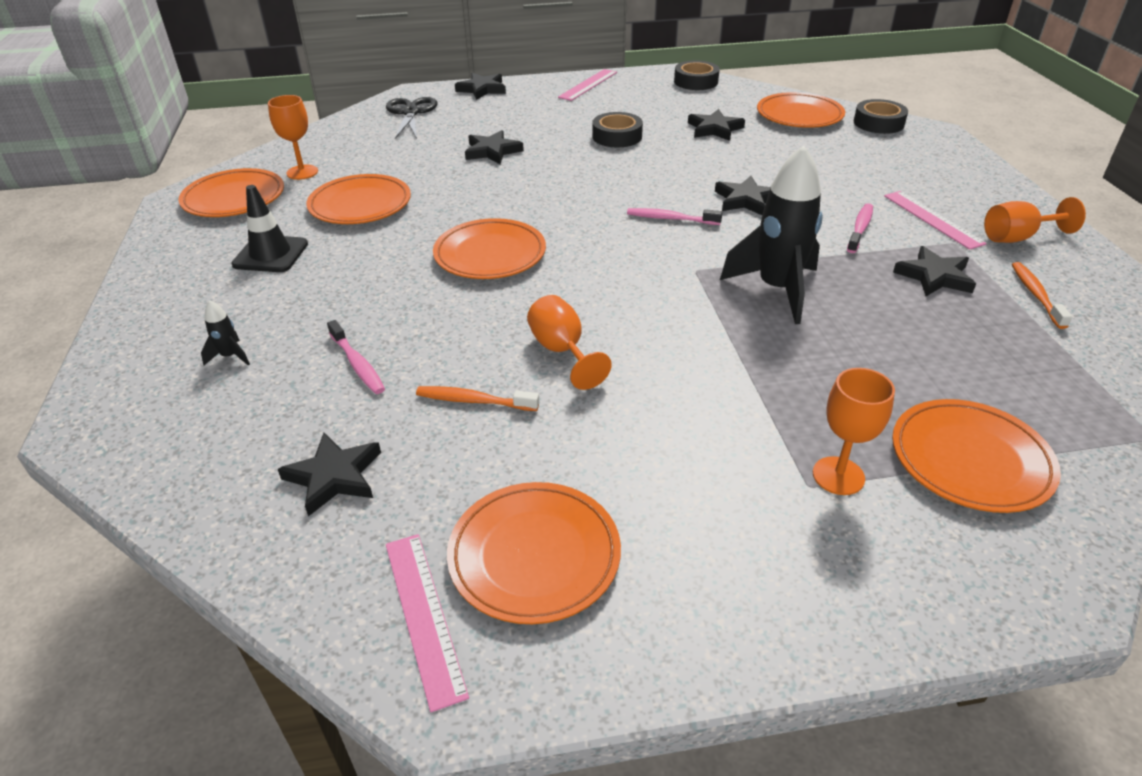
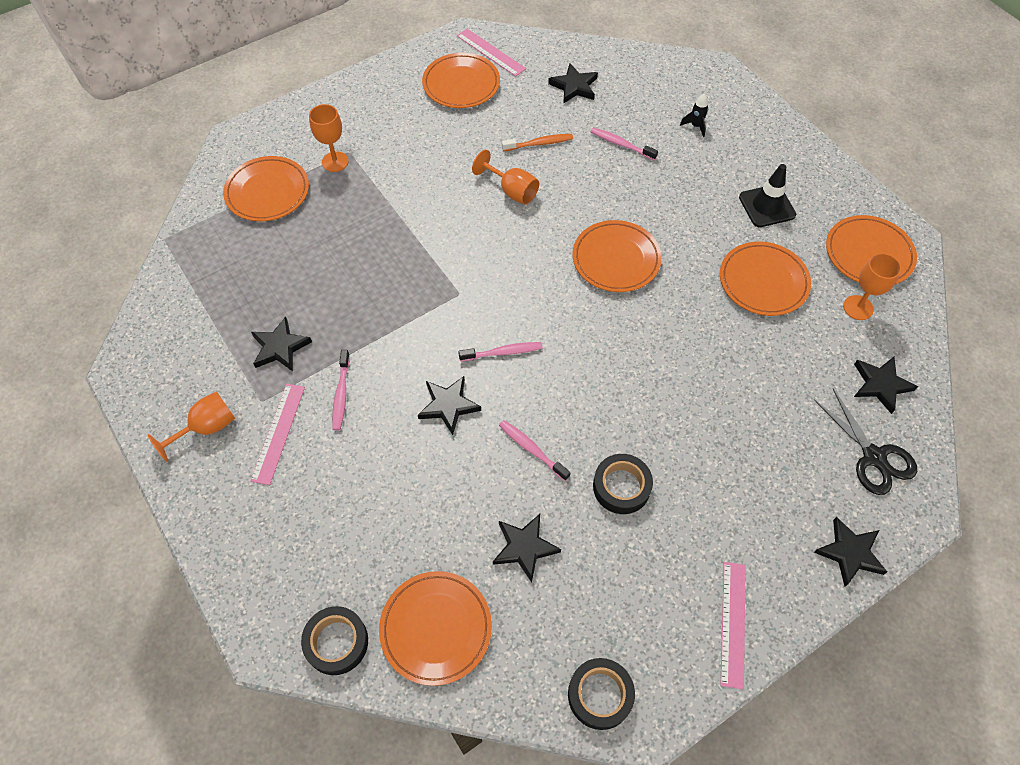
camera: 155 degrees right, 20 degrees up
black star [465,130,524,164] -> black star moved to [854,357,918,414]
black rocket [720,145,823,324] -> none
pink ruler [884,191,987,250] -> pink ruler turned 60 degrees clockwise [251,384,305,485]
orange toothbrush [1012,262,1072,329] -> none
none -> pink toothbrush [499,420,570,481]

